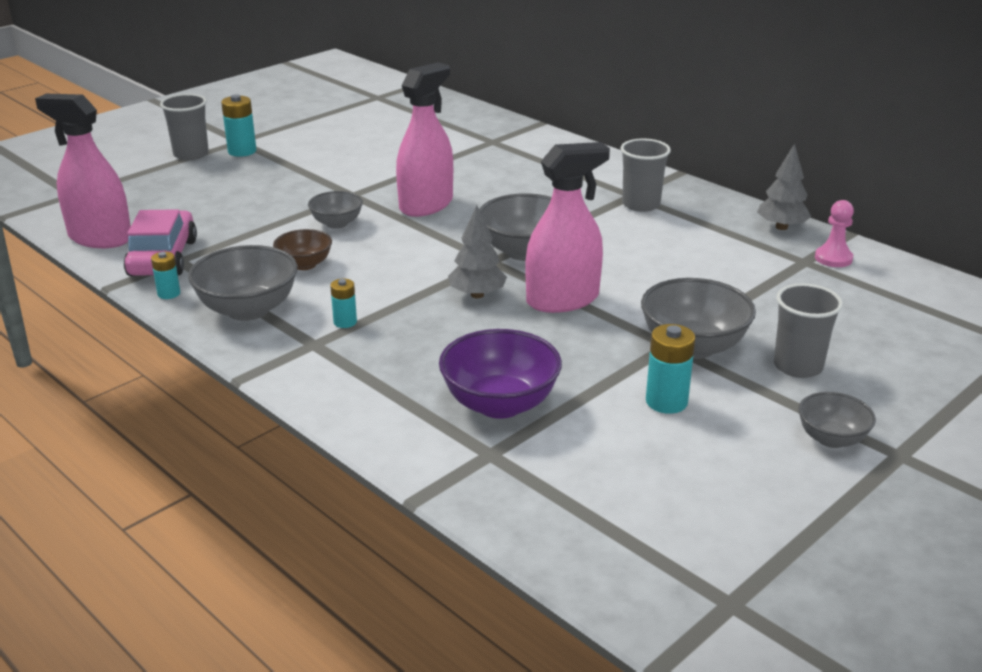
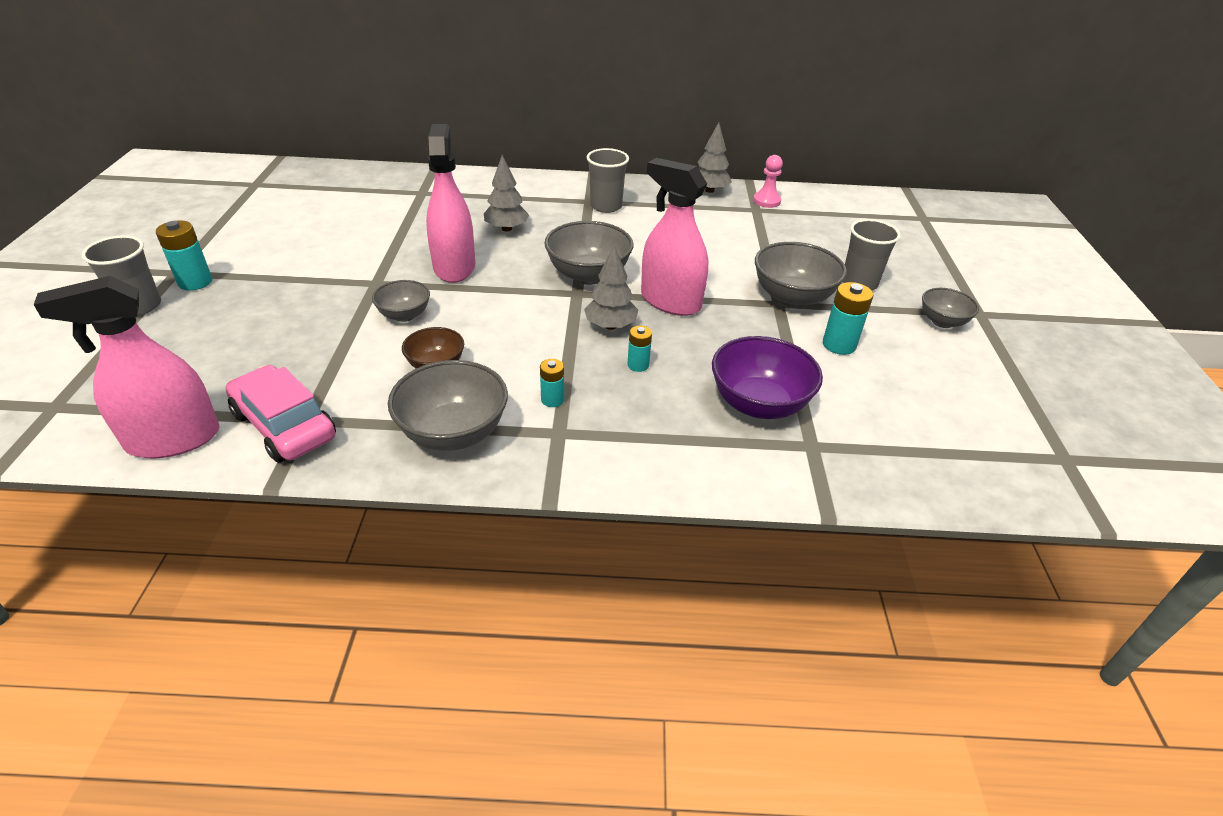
camera: 45 degrees left, 10 degrees up
turquoise battery [151,252,180,299] -> turquoise battery moved to [627,326,652,372]
pink spray bottle [526,142,610,313] -> pink spray bottle turned 75 degrees counterclockwise [641,158,708,316]
none -> grey tree [484,155,529,232]

